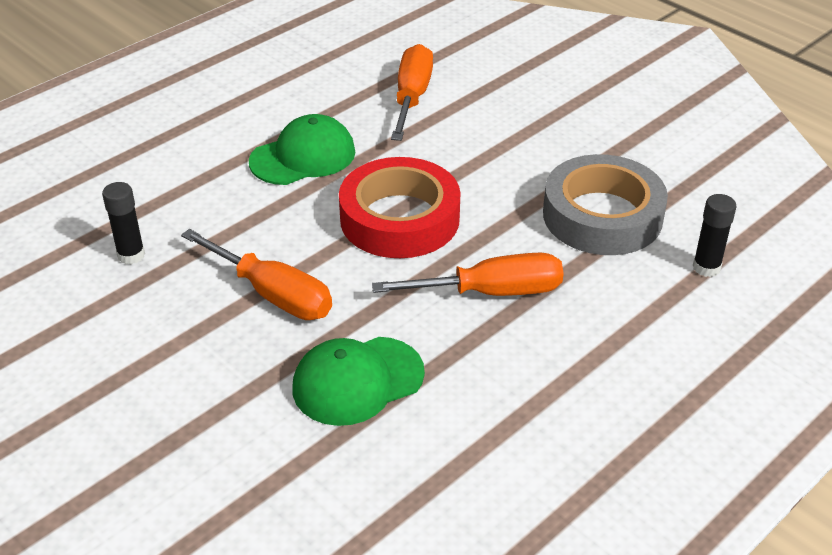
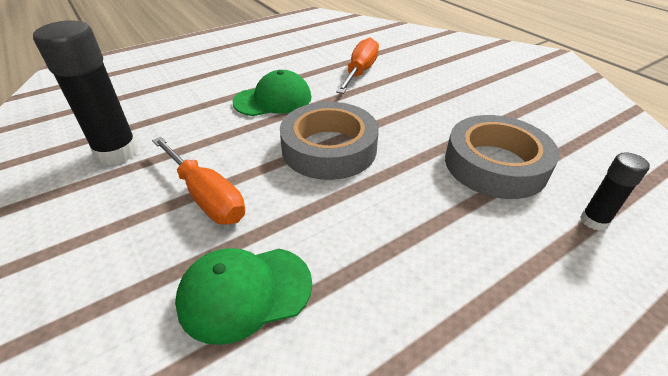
camera: 10 degrees right, 0 degrees up
black glue stick [102,182,145,264] -> black glue stick [33,20,139,165], size x1.92
red tape [339,157,461,258] -> grey tape [280,102,379,180]
orange screwdriver [372,253,564,296] -> none

